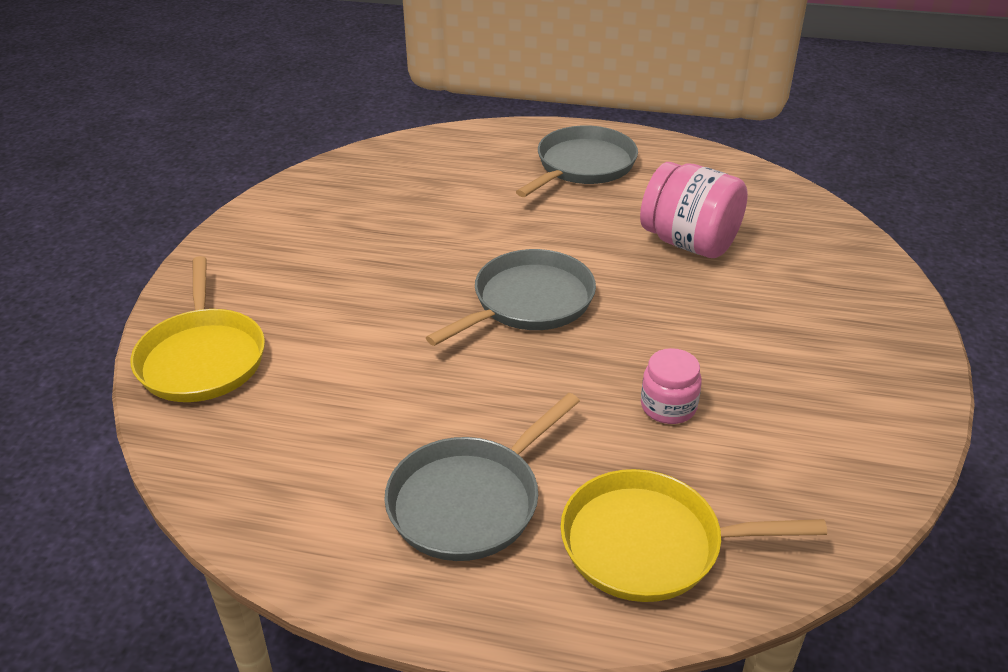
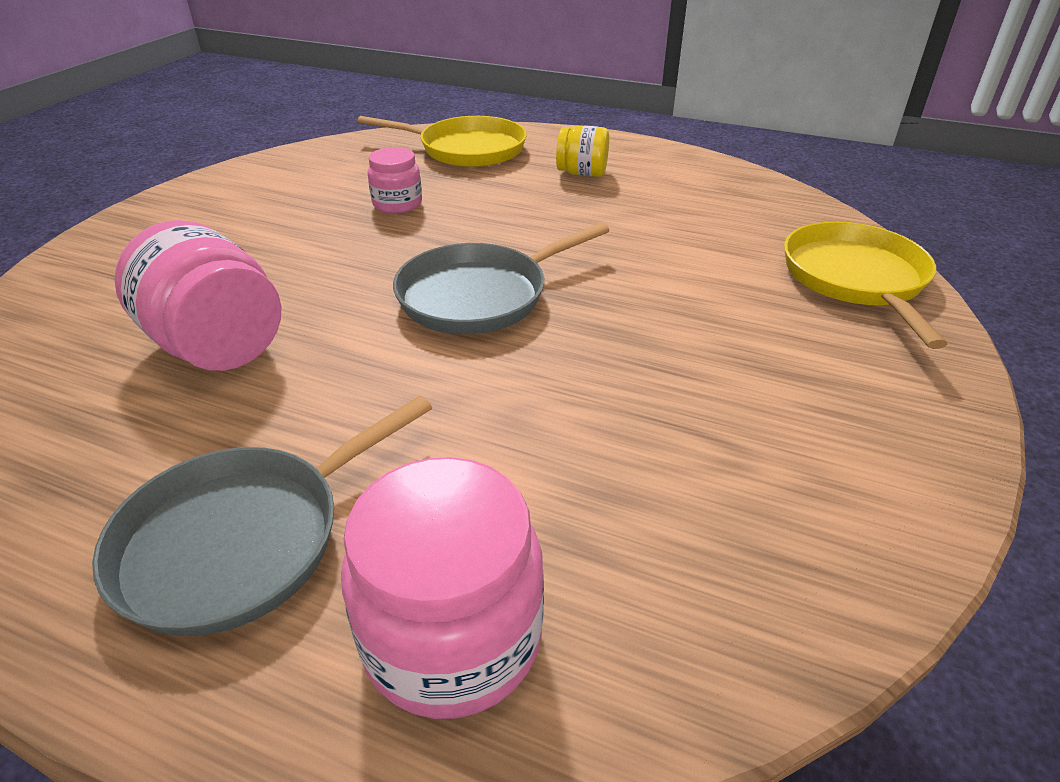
camera: 170 degrees left, 0 degrees up
grey pan [384,393,580,561] -> yellow jar [556,125,609,177]
none -> pink jar [341,457,544,719]

